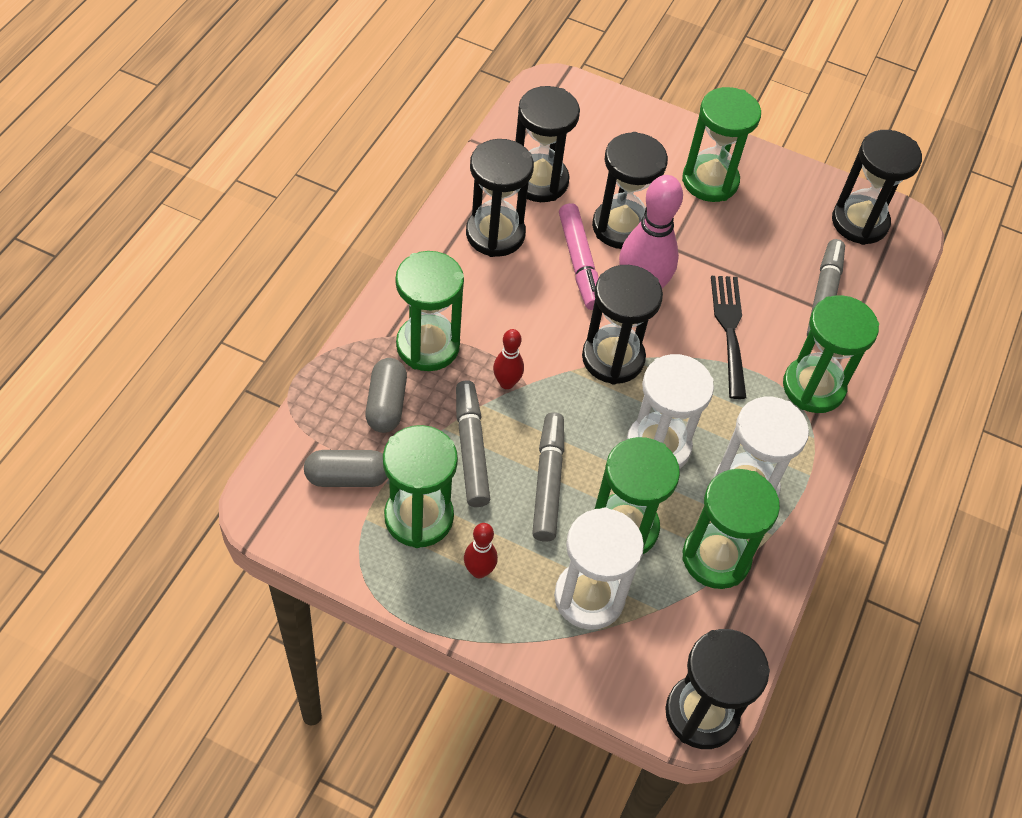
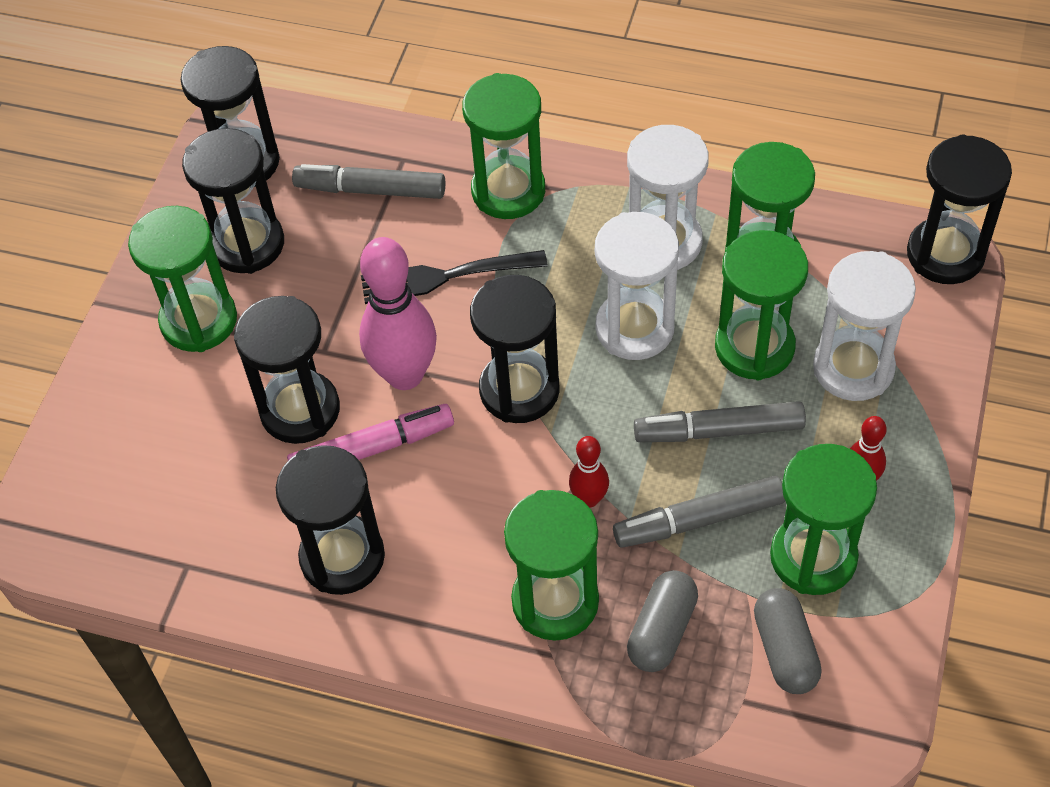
camera: 90 degrees left, 0 degrees up
grey capsule [365,358,407,433] -> grey capsule turned 60 degrees counterclockwise [627,570,698,672]
black hourglass [515,86,580,202] -> black hourglass moved to [182,128,284,274]

